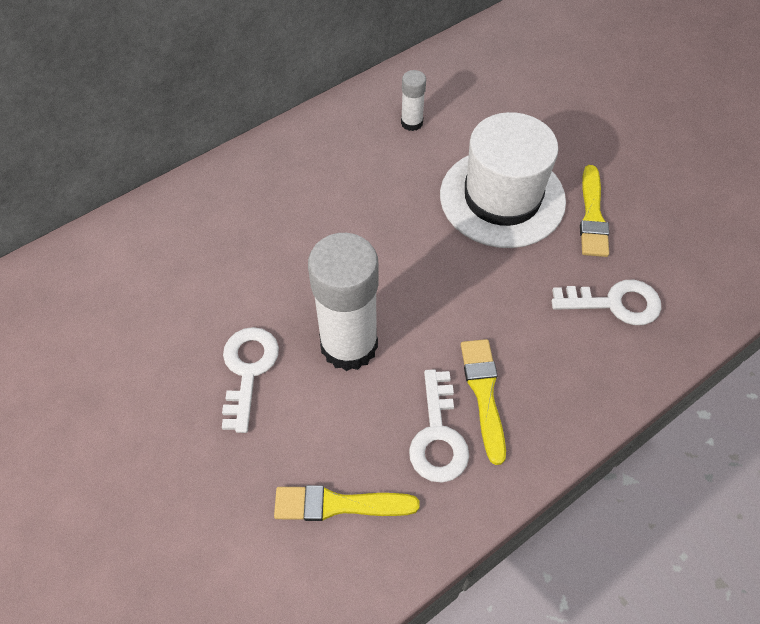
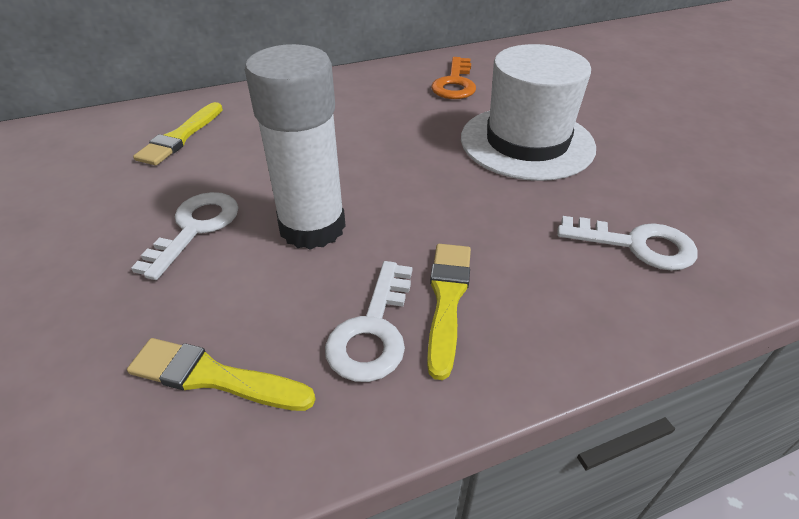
camera: 15 degrees right, 15 degrees down
white glue stick [401,70,426,131] -> orange key [431,57,476,99]
yellow brush [580,165,609,257] -> yellow brush moved to [133,102,223,166]

